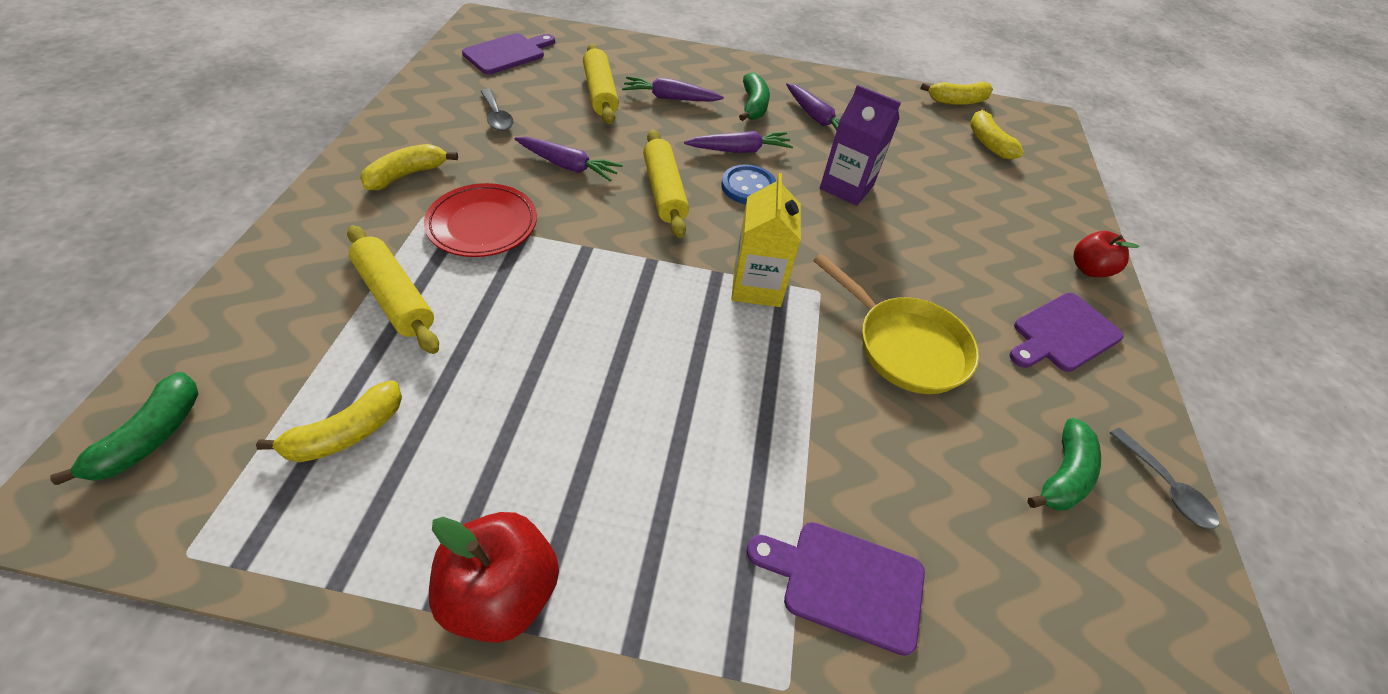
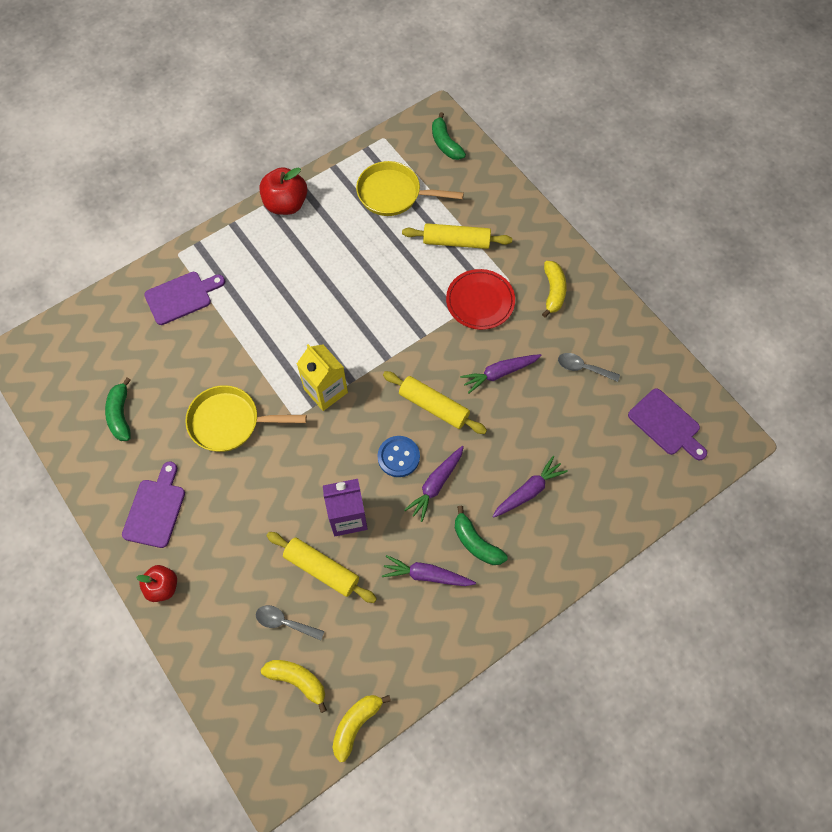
camera: 140 degrees right, 15 degrees up
yellow banana [256,380,402,462] -> yellow pan [356,161,464,216]
purple cutting board [462,33,555,74] -> purple cutting board turned 45 degrees counterclockwise [628,388,707,461]
yellow rolling pin [583,44,619,124] -> yellow rolling pin moved to [266,532,377,603]
grey spoon [1110,427,1219,529] -> grey spoon moved to [256,605,325,640]

